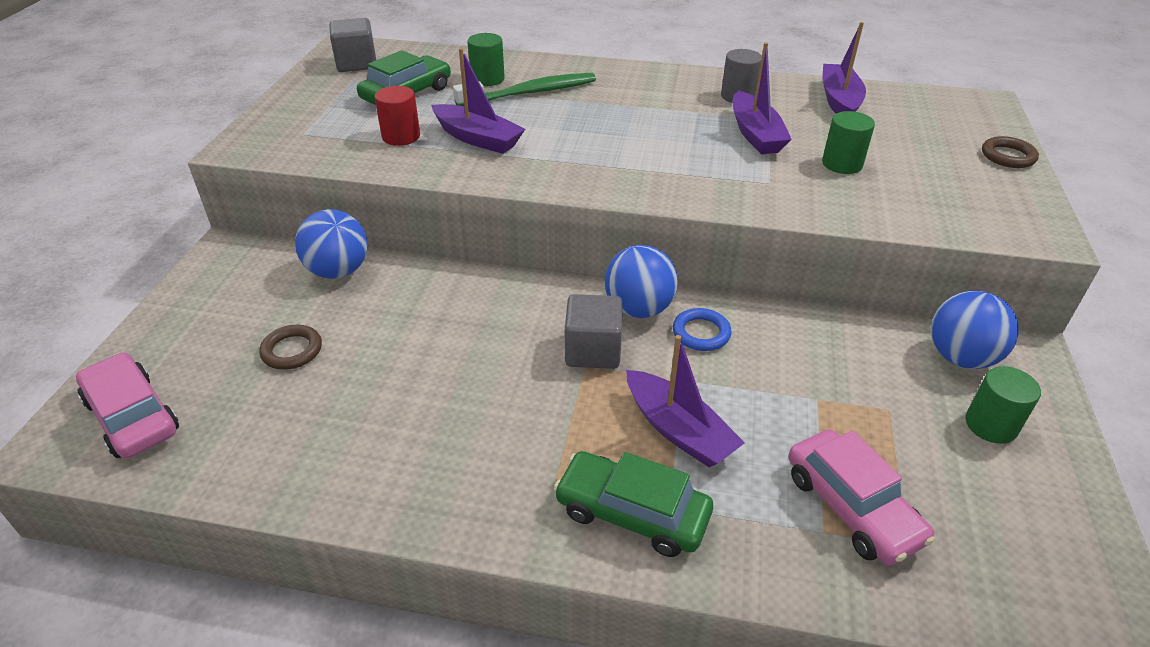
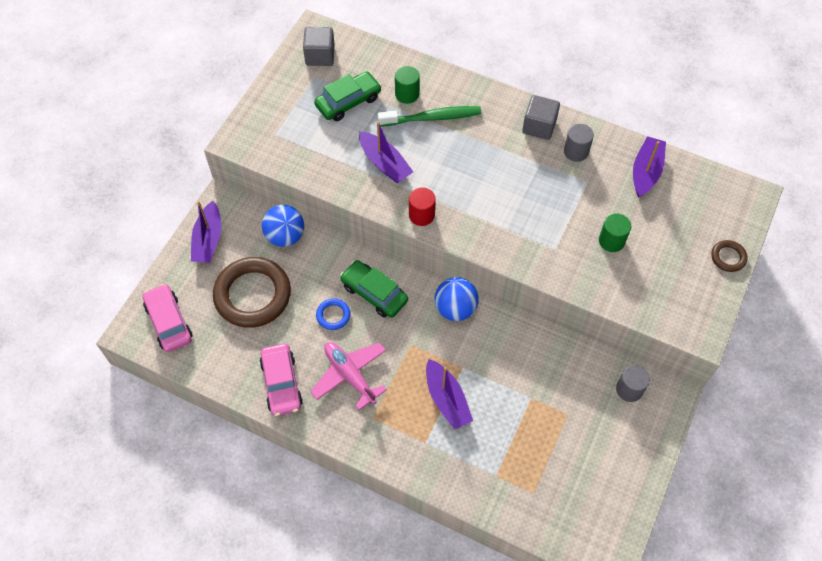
camera: 15 degrees right, 20 degrees up
brown ring [259,325,322,370] -> brown ring [213,257,291,328], size x2.27
red cylinder [375,86,420,146] -> red cylinder moved to [409,187,436,226]
green car [554,451,713,557] -> green car moved to [340,260,408,318]
grey cube [565,294,623,369] -> grey cube moved to [522,95,560,140]
blue ring [673,308,732,351] -> blue ring moved to [316,298,351,330]
purple boat [733,42,792,154] -> purple boat moved to [191,201,221,263]
pink car [788,429,935,566] -> pink car moved to [259,344,303,416]
blue ball [931,291,1019,369] -> grey cylinder [616,365,650,402]
green cylinder [966,366,1041,444] -> none
none -> pink plane [311,342,387,410]

